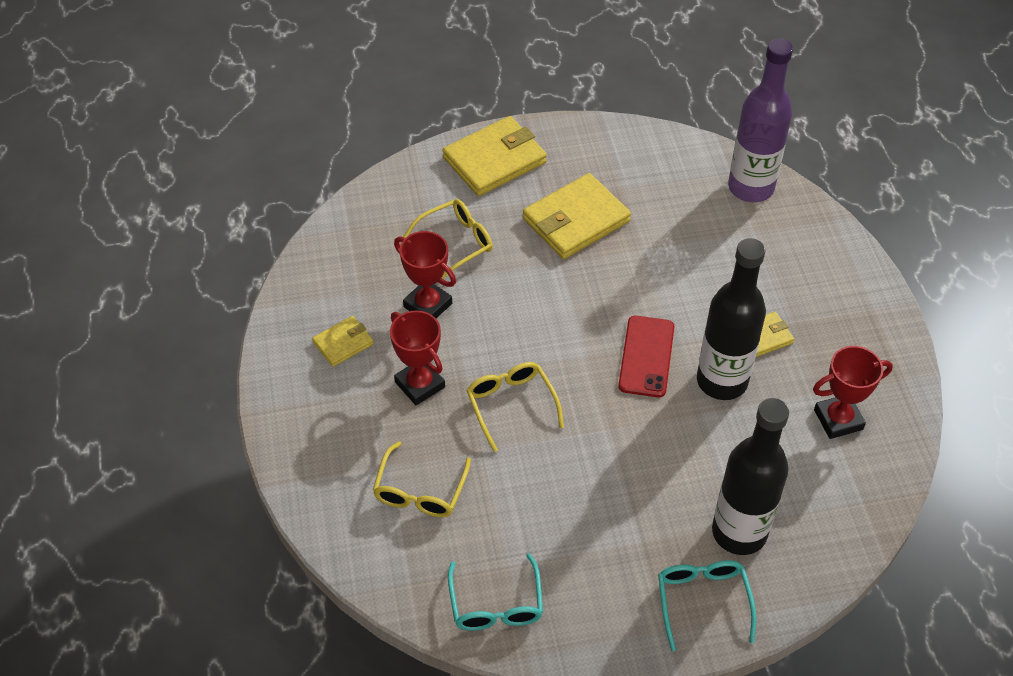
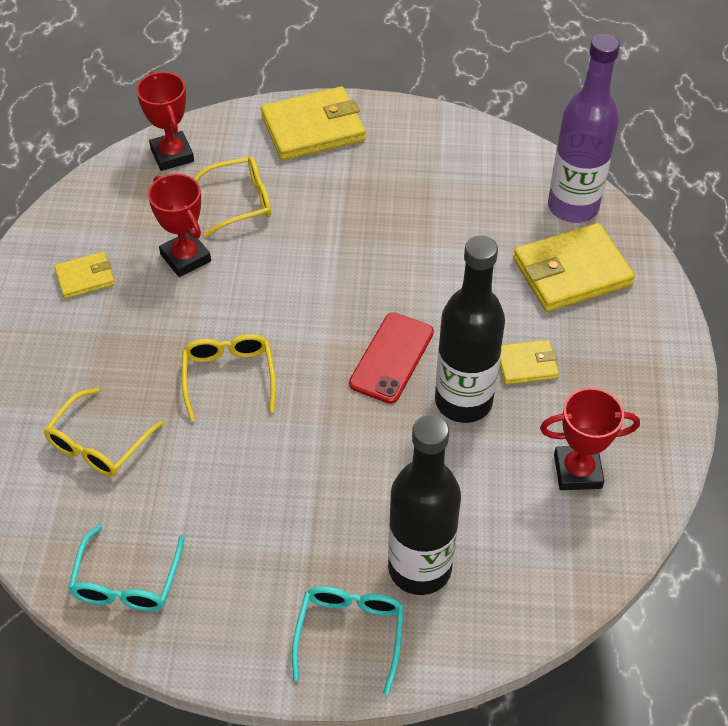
camera: 15 degrees right, 0 degrees up
red trophy [390,310,445,405] -> red trophy moved to [136,72,194,171]
yellow wallet [523,173,631,259] -> yellow wallet moved to [513,223,635,312]

